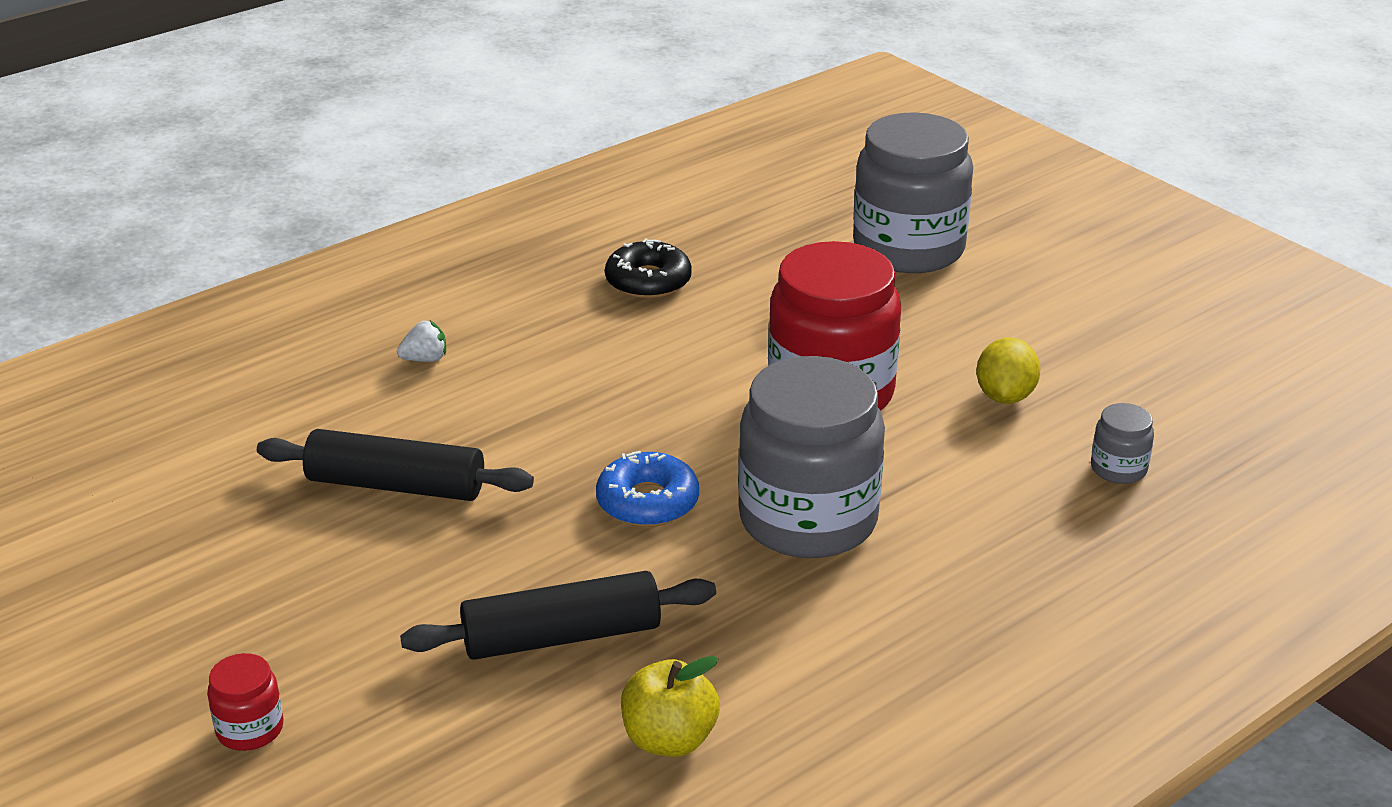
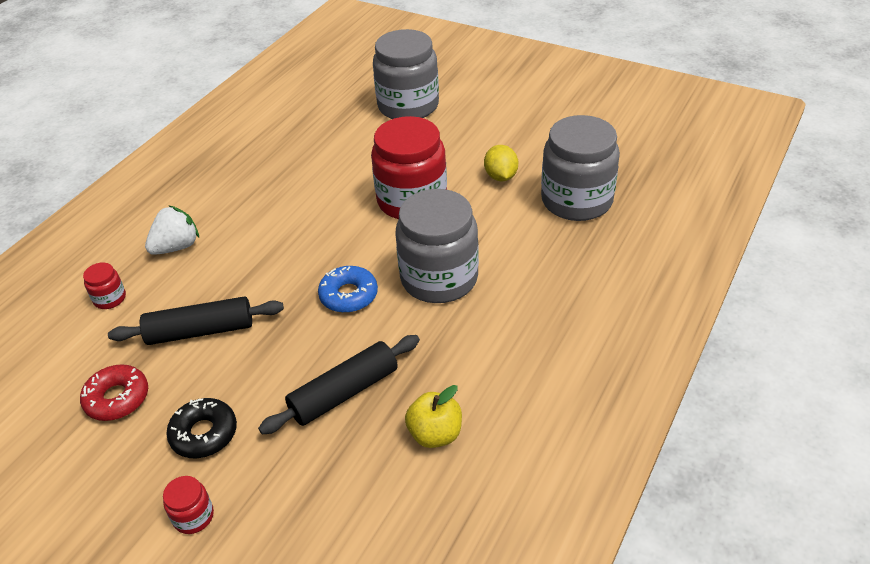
camera: 20 degrees left, 10 degrees up
white strawberry [397,320,446,362] -> white strawberry [145,205,199,255], size x1.79
black donut [605,238,692,299] -> black donut moved to [166,398,237,459]
grey jar [1091,403,1154,484] -> grey jar [541,115,620,221], size x2.38
none -> red donut [80,364,148,421]
none -> red jar [83,262,126,309]

